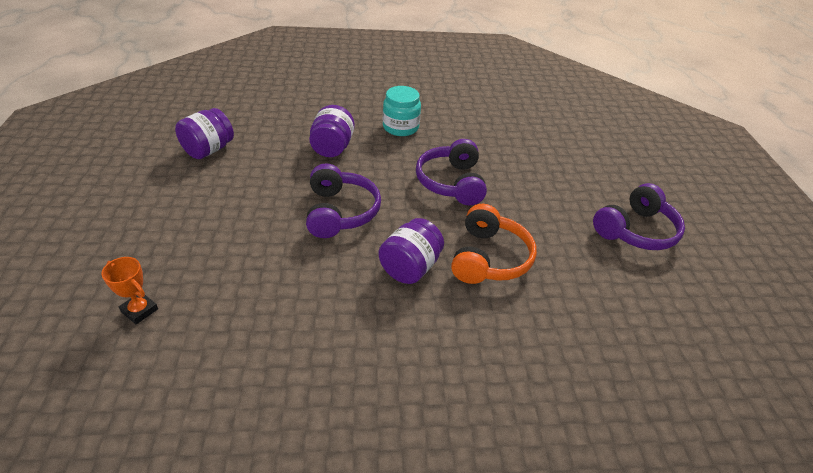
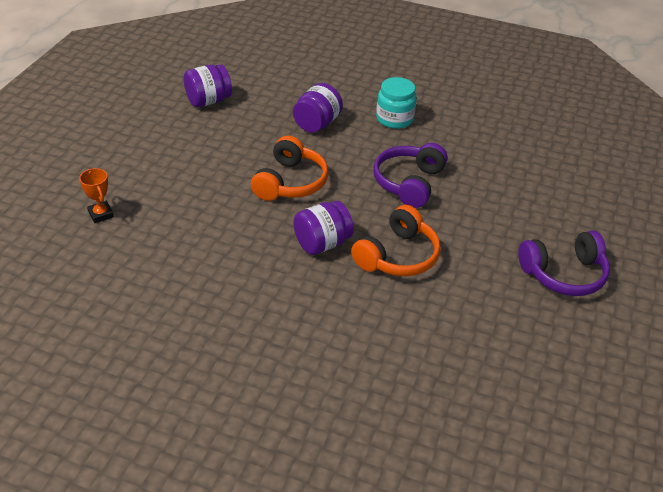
camera: 25 degrees right, 0 degrees up
purple headphones [306,164,381,238] -> orange headphones [251,135,329,201]

